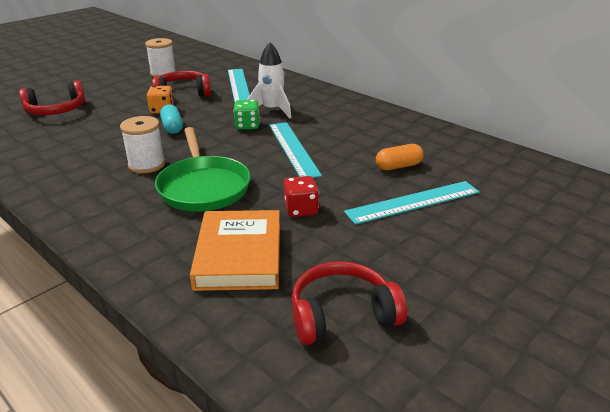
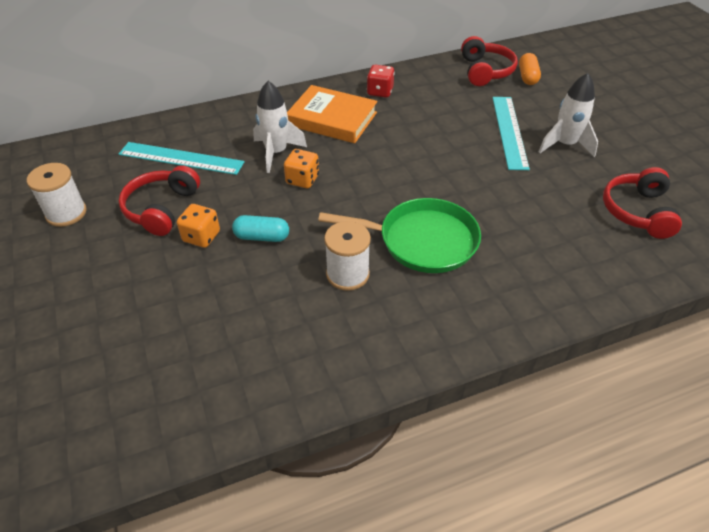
camera: 65 degrees left, 15 degrees up
red headphones [19,81,85,115] -> red headphones moved to [461,36,518,86]
orange book [190,210,280,291] -> orange book moved to [287,85,377,143]
green dice [234,100,260,130] -> orange dice [284,149,319,188]
turquoise ruler [269,122,322,178] -> none
red dice [283,176,319,217] -> red dice moved to [367,65,395,97]
orange capsule [376,144,424,170] -> orange capsule moved to [519,53,541,85]
none -> white rocket [539,73,598,157]

